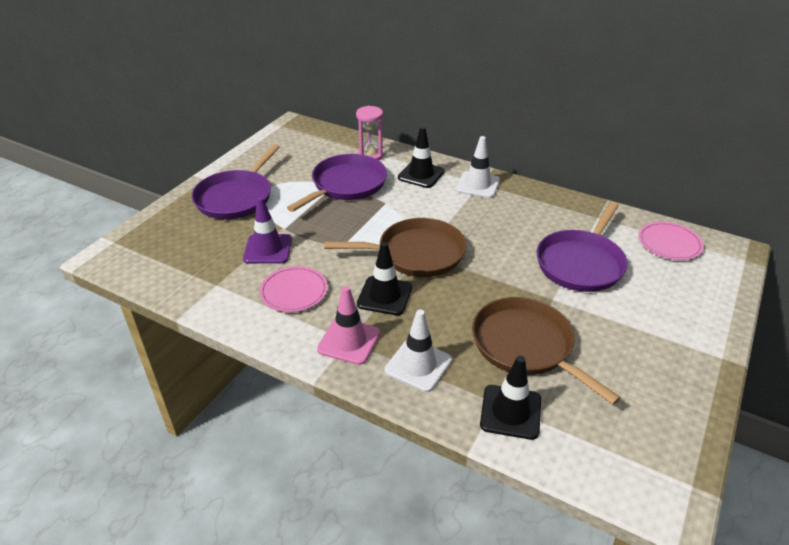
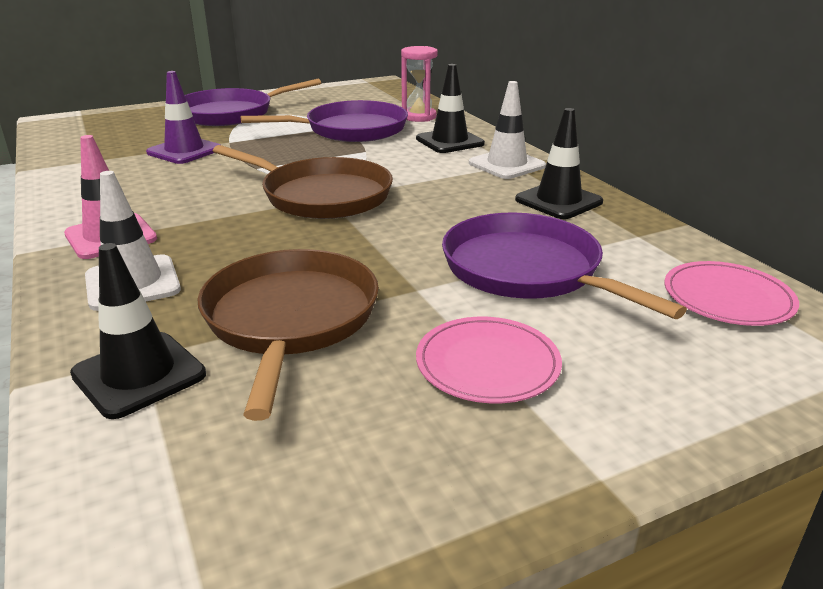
camera: 35 degrees right, 10 degrees down
pink plate [259,266,328,312] -> pink plate moved to [416,317,562,403]
black traffic cone [357,242,412,315] -> black traffic cone moved to [515,108,603,219]
purple pan [536,202,628,292] -> purple pan turned 75 degrees clockwise [442,212,687,319]

